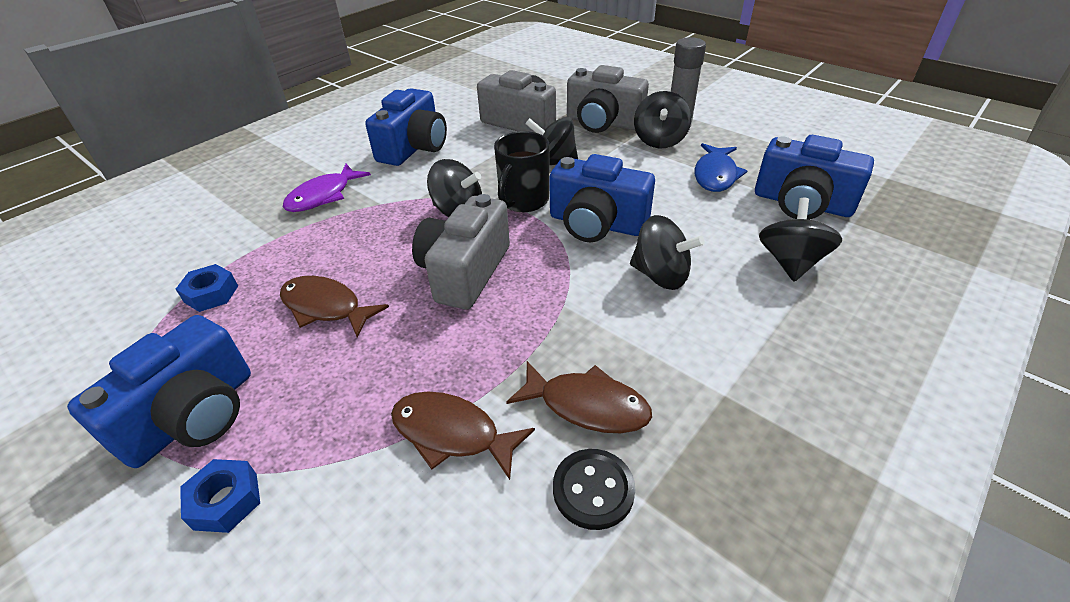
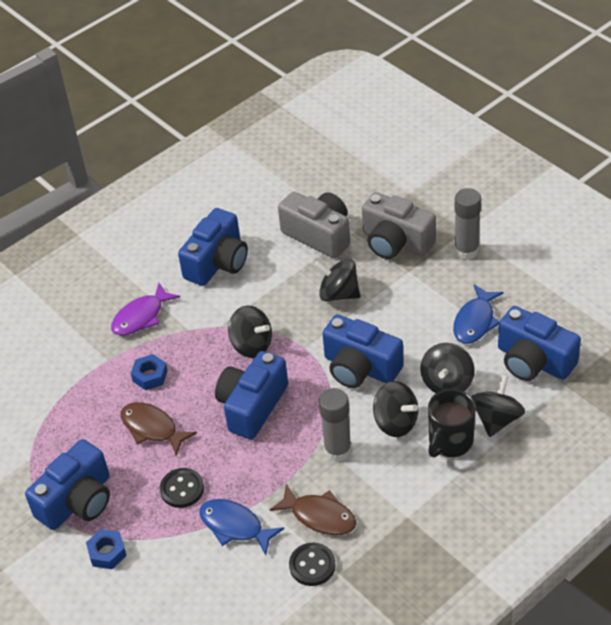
camera: 10 degrees right, 5 degrees up
blue nut [176,264,238,312] -> blue nut moved to [131,354,168,390]
brown fish [391,392,535,480] -> blue fish [199,499,284,555]
grey camera [412,194,510,309] -> blue camera [215,351,288,439]
black mug [494,131,550,212] -> black mug moved to [428,389,476,457]
black spinning top [634,91,692,148] -> black spinning top moved to [420,343,475,393]
none -> black button [160,468,204,508]
none -> grey glue stick [319,388,352,462]

